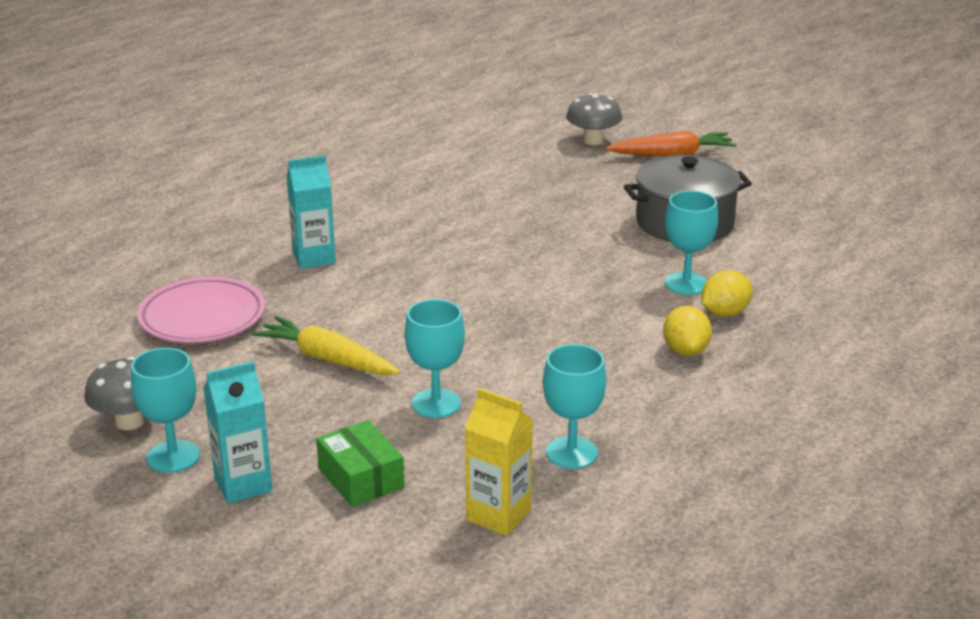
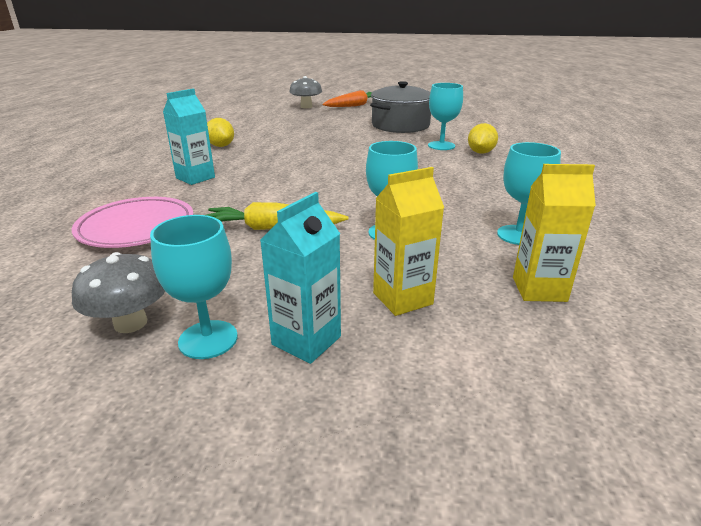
camera: 30 degrees left, 0 degrees up
green box [316,420,405,507] -> yellow carton [373,167,444,316]
yellow lemon [663,306,712,356] -> yellow lemon moved to [207,118,234,147]

